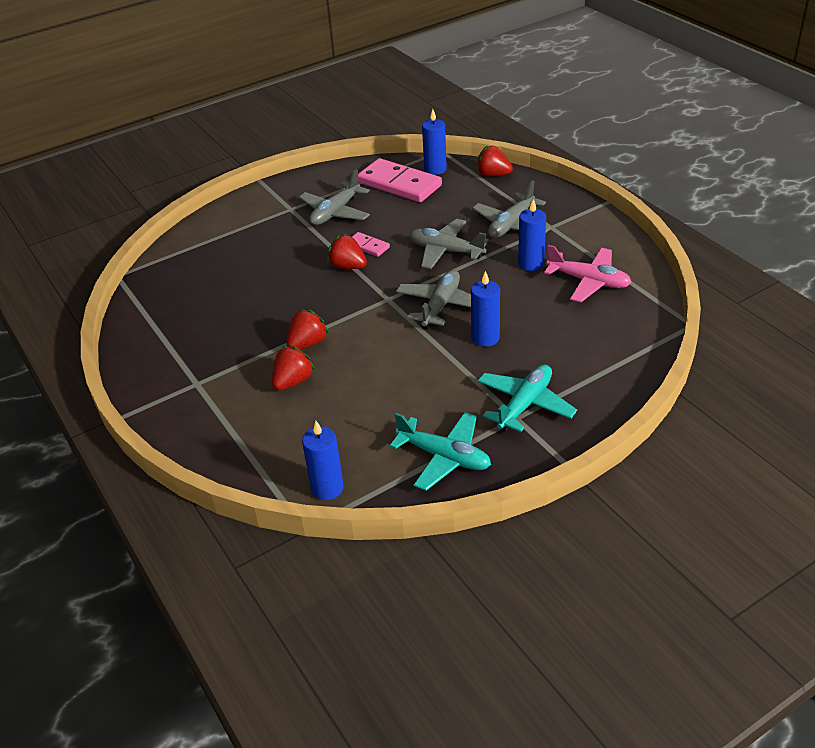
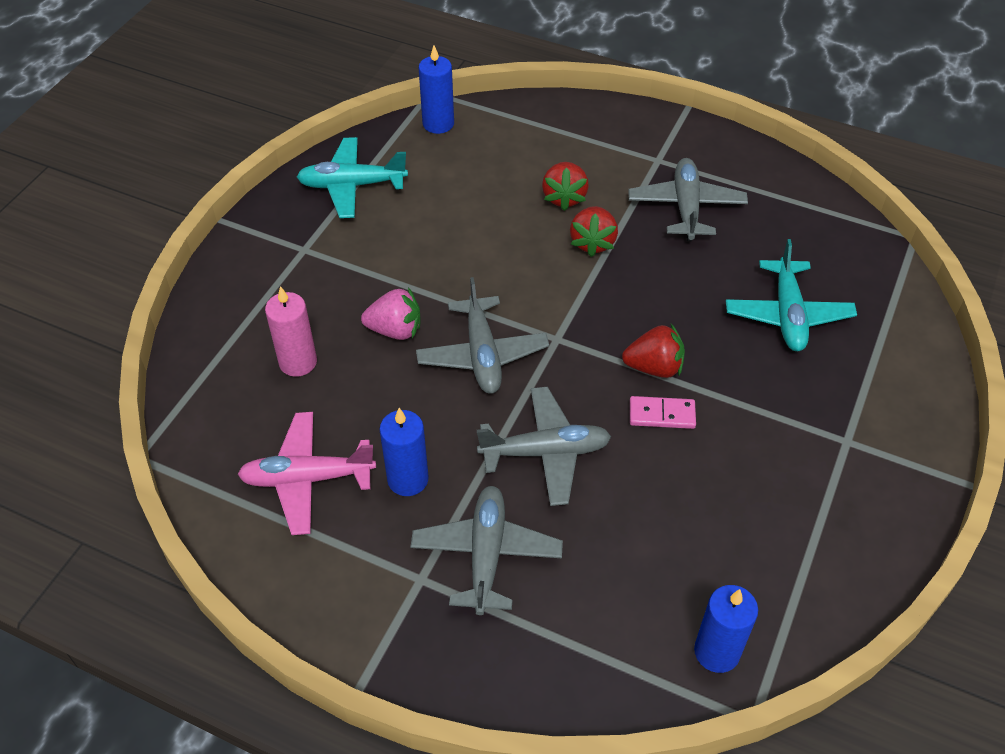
camera: 145 degrees right, 10 degrees up
grey plane [299,169,370,225] -> grey plane moved to [628,158,748,241]
pink domino [358,158,442,202] -> none
blue candle [471,271,500,347] -> pink strawberry [361,287,421,340]
red strawberry [476,146,513,177] -> none
turquoise plane [477,364,577,432] -> turquoise plane moved to [726,239,857,351]
none -> pink candle [265,286,317,377]

